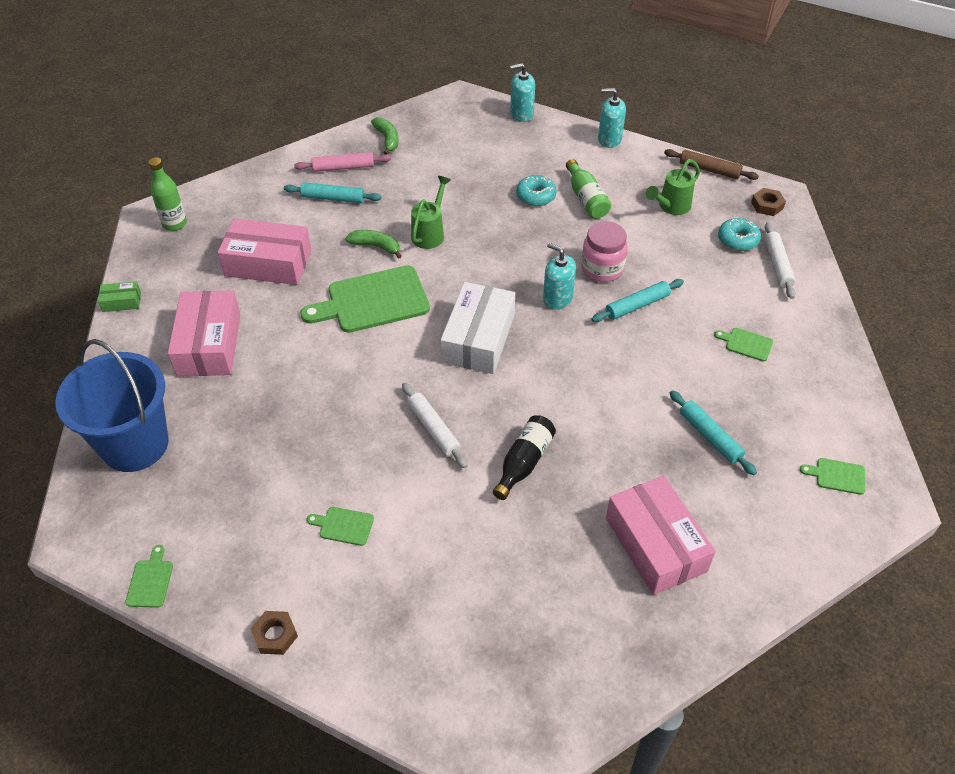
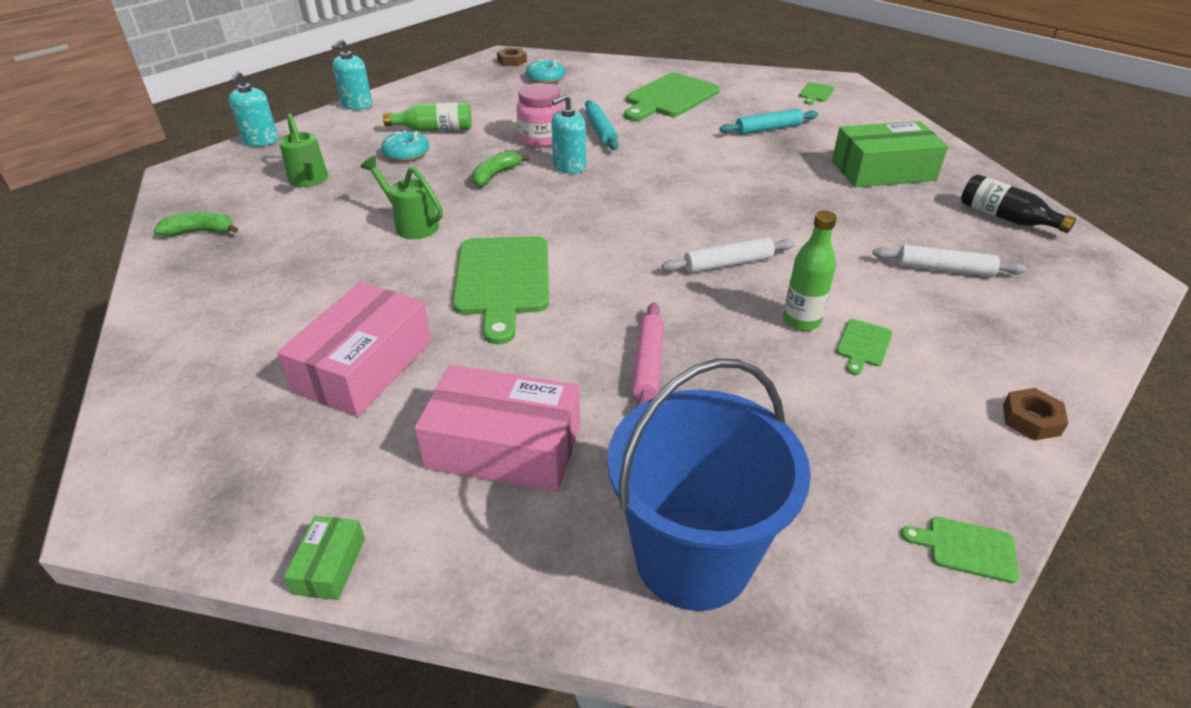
camera: 75 degrees left, 10 degrees down
green bottle [148,157,187,231] -> green bottle moved to [783,211,837,331]
turquoise rolling pin [284,182,381,203] -> none
pink rolling pin [294,152,391,172] -> pink rolling pin moved to [632,302,664,407]
green banana [346,230,402,259] -> green banana moved to [472,151,530,187]
white box [441,282,515,374] -> none
black bottle [493,415,556,500] -> black bottle moved to [961,174,1076,233]
pink box [606,476,716,595] -> green box [832,121,948,187]
green watering can [646,159,700,215] -> green watering can moved to [279,114,328,187]
brown rolling pin [664,149,759,180] -> none
green cutting board [714,328,773,362] -> green cutting board [624,73,720,121], size x2.27
white rolling pin [764,222,796,299] -> white rolling pin moved to [872,245,1026,277]

